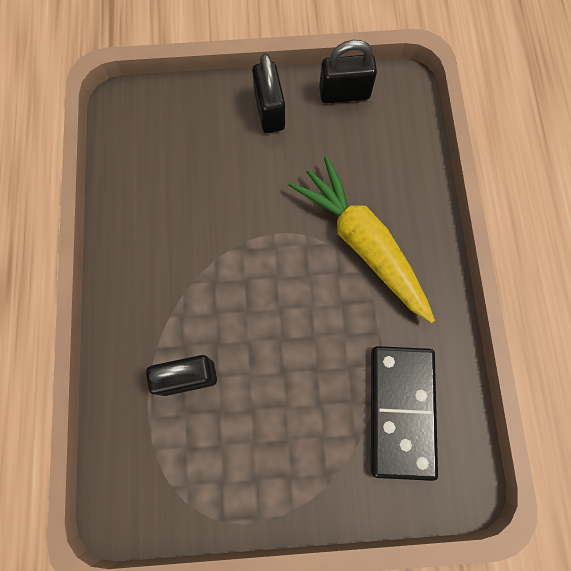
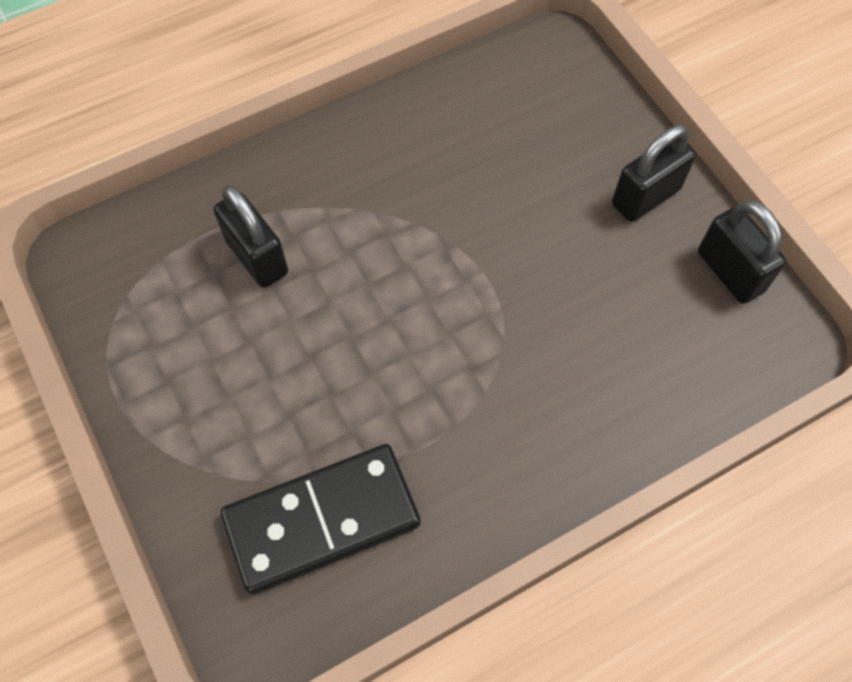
camera: 65 degrees right, 10 degrees down
yellow carrot [288,157,435,323] -> none

